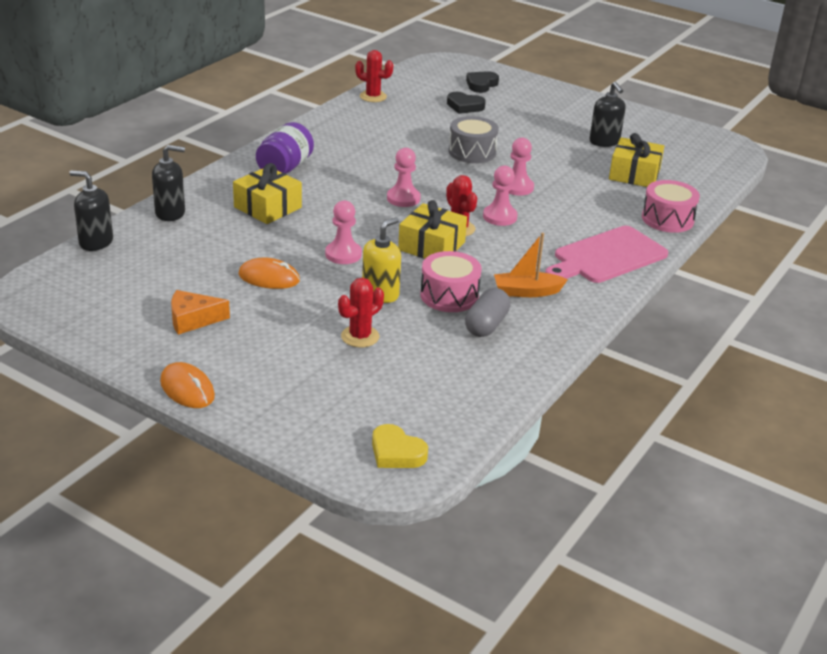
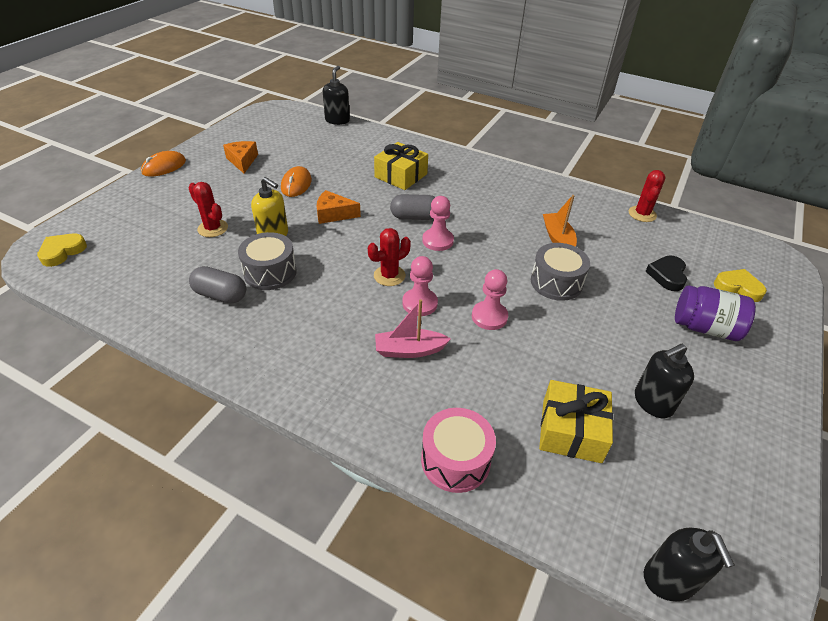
camera: 85 degrees right, 10 degrees up
black soap dispenser [152,145,185,221] -> black soap dispenser moved to [644,528,735,601]
purple jar [256,122,314,173] -> purple jar moved to [675,285,756,341]
pink pawn [325,200,362,264] -> orange cheese [317,190,361,224]
yellow gift [398,200,467,259] -> none
pink drum [420,251,482,312] -> grey drum [238,232,297,290]
black heart [466,71,499,93] -> yellow heart [714,269,767,302]
orange boat [494,233,568,297] -> orange boat moved to [543,195,577,247]
pink cutting board [545,226,668,283] -> none
none -> pink boat [375,299,451,358]
none -> grey capsule [390,194,435,220]

